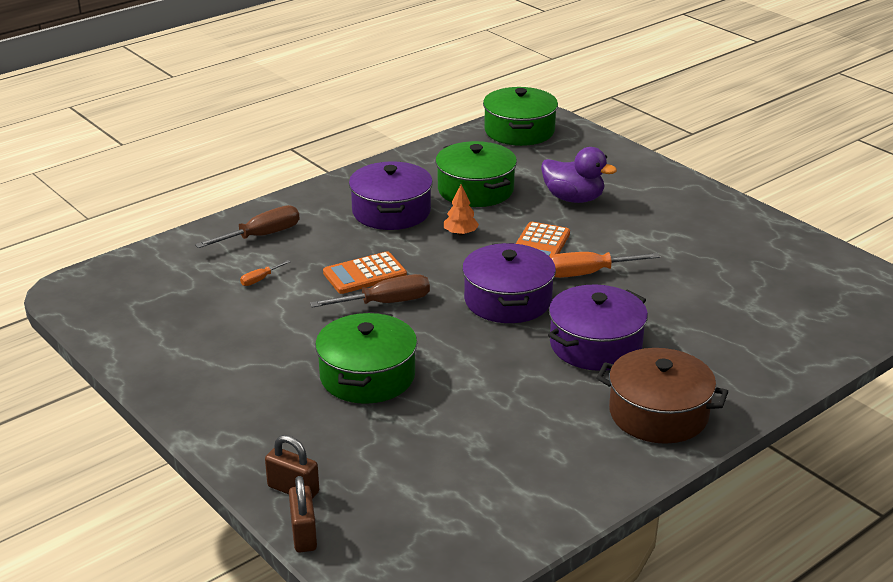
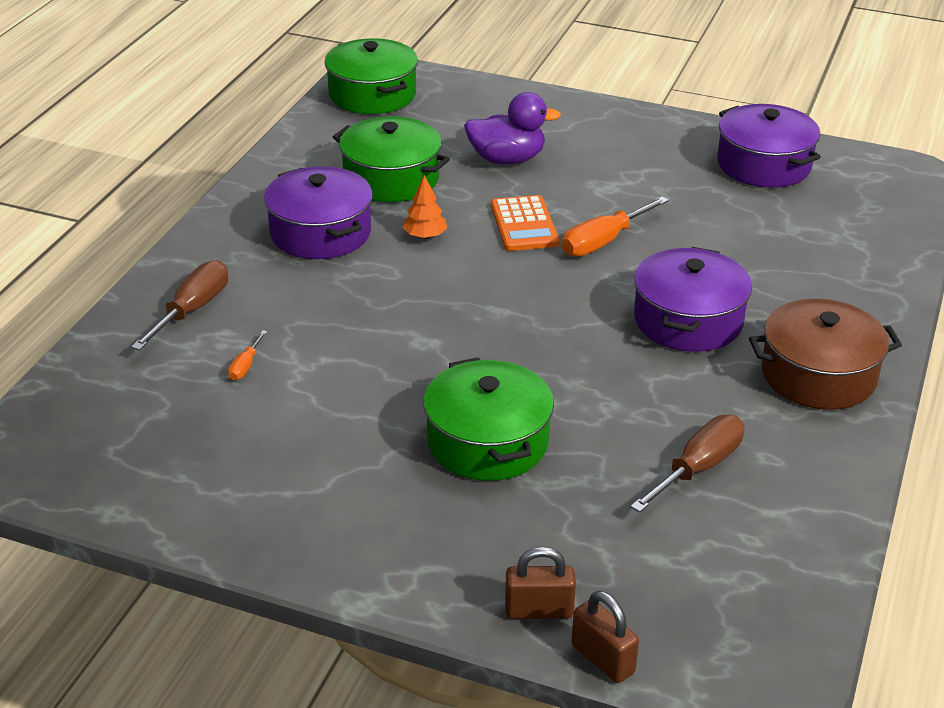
camera: 30 degrees left, 5 degrees up
brown screwdriver [310,274,430,308] -> brown screwdriver moved to [630,415,744,513]
orange calculator [323,251,407,294] -> none
purple pot [462,243,556,323] -> purple pot moved to [717,104,821,188]

